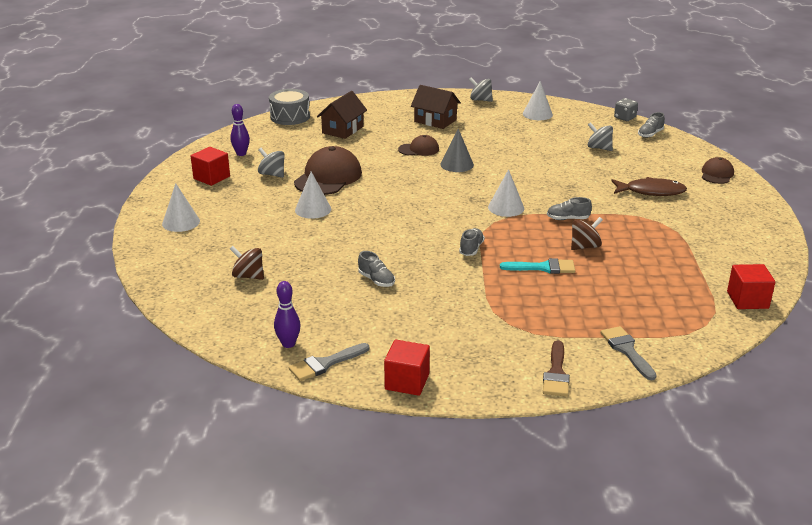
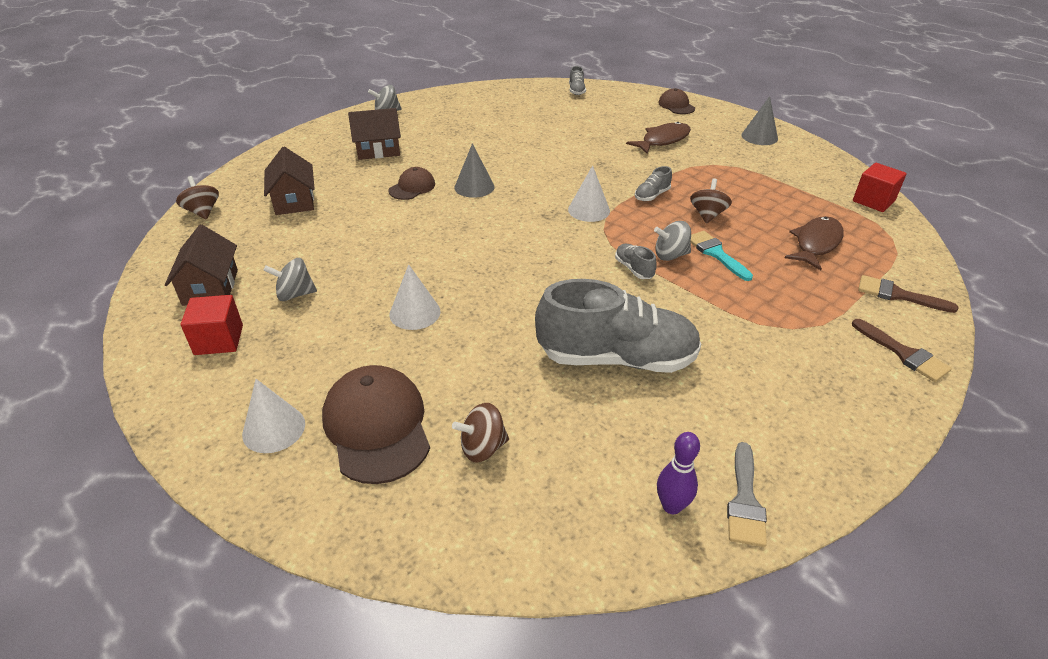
camera: 45 degrees left, 10 degrees up
purple bowling pin [230,104,250,156] -> brown house [165,225,238,306]
grey drum [269,89,310,125] -> brown spinning top [176,176,219,220]
brown cap [294,146,362,195] -> brown cap moved to [322,365,430,484]
grey shoe [358,251,395,287] -> grey shoe [535,279,701,373], size x2.49
red cube [384,340,430,396] -> none
turquoise brush [500,258,575,274] -> turquoise brush turned 75 degrees counterclockwise [691,231,753,281]
white cone [523,81,553,120] -> none
grey spinning top [588,122,613,151] -> grey spinning top moved to [654,221,691,261]
grey brush [601,326,657,380] -> brown brush [858,275,958,313]
grey dice [614,98,638,121] -> none
none -> grey cone [741,96,778,145]
none -> brown fish [785,216,844,270]

